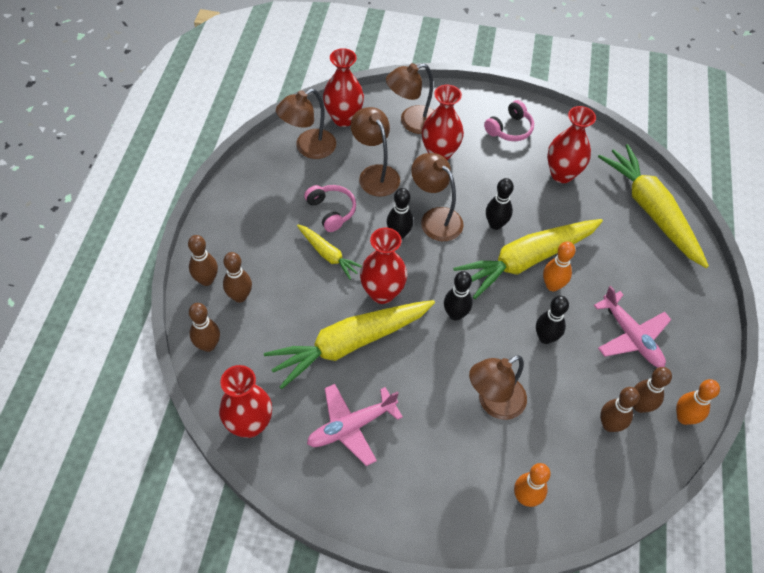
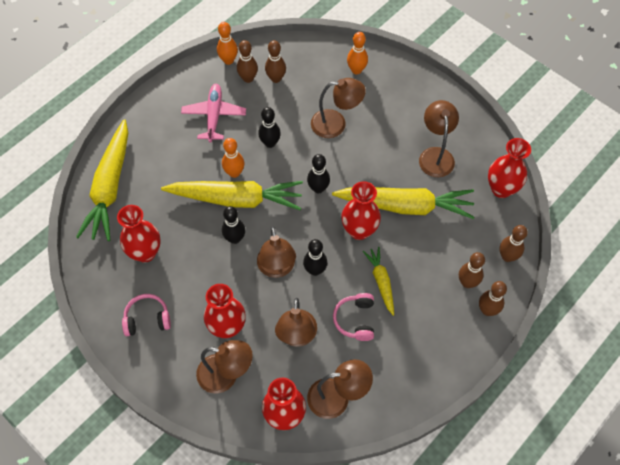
camera: 145 degrees left, 5 degrees up
pink plane [307,384,403,466] -> brown lamp [419,100,459,177]

